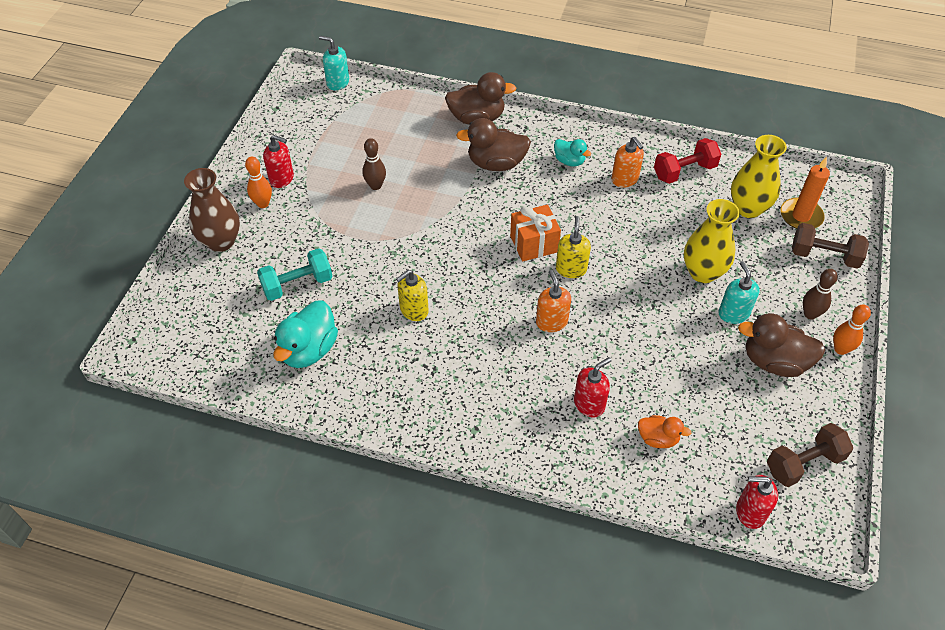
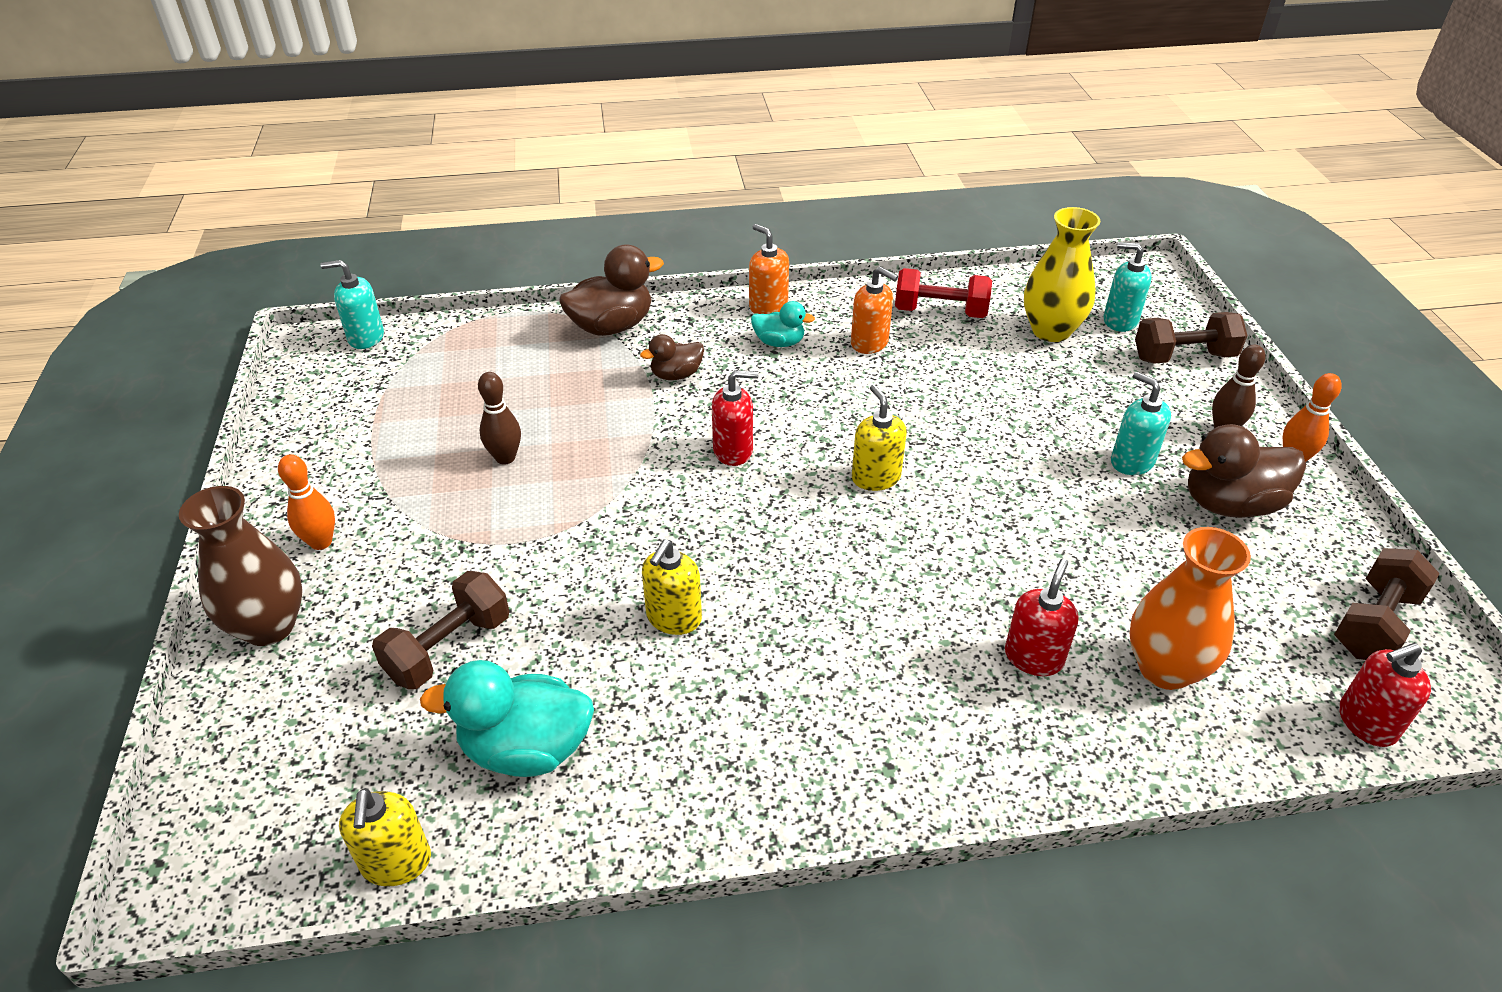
camera: 25 degrees left, 10 degrees down
turquoise dumbbell [257,248,333,301] -> brown dumbbell [372,571,509,689]
red soap dispenser [263,135,294,188] -> red soap dispenser moved to [712,370,759,466]
turquoise duck [273,301,338,368] -> turquoise duck turned 90 degrees clockwise [420,660,594,777]
brown duck [456,118,531,171] -> brown duck [640,334,704,380], size x0.57
orange gift [510,205,561,261] -> none
orange soap dispenser [536,270,571,332] -> orange soap dispenser moved to [749,224,789,314]
orange duck [638,415,691,448] -> orange vase [1130,527,1251,690]
red dumbbell [654,138,721,184] -> red dumbbell turned 60 degrees clockwise [895,268,992,318]
yellow vase [684,199,740,283] -> none
orange candle [780,157,830,229] -> turquoise soap dispenser [1104,242,1152,332]
none -> yellow soap dispenser [339,788,431,886]

